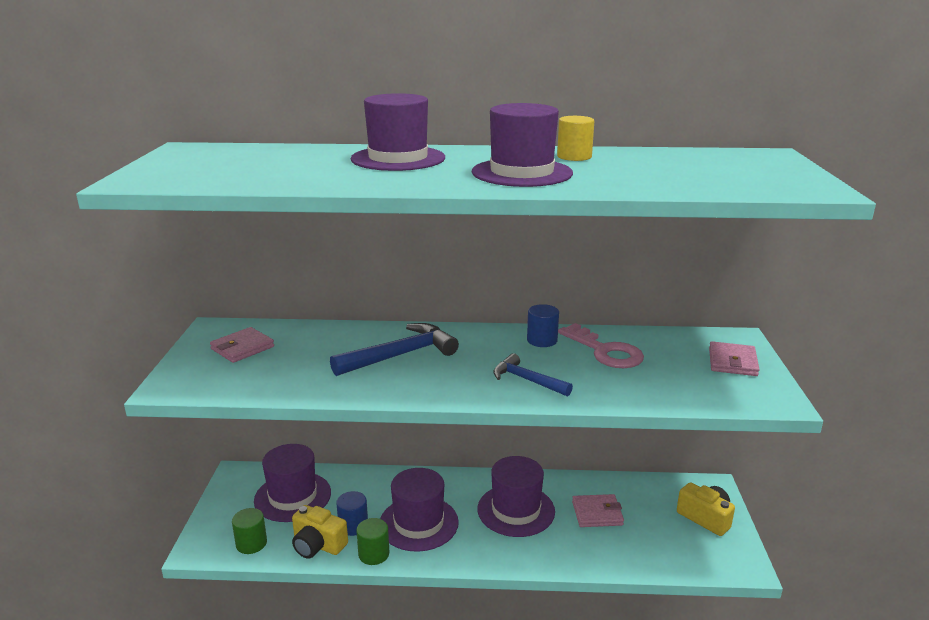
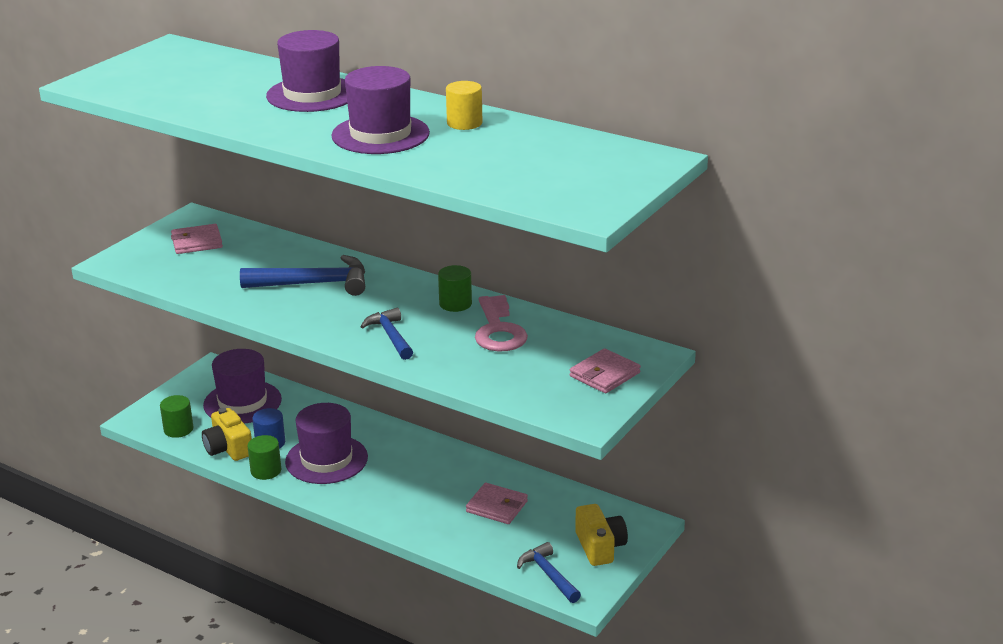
camera: 30 degrees right, 5 degrees up
purple hat [478,456,555,537] -> none
blue cylinder [527,304,559,347] -> green cylinder [438,265,472,312]
none -> blue hammer [517,542,581,603]

